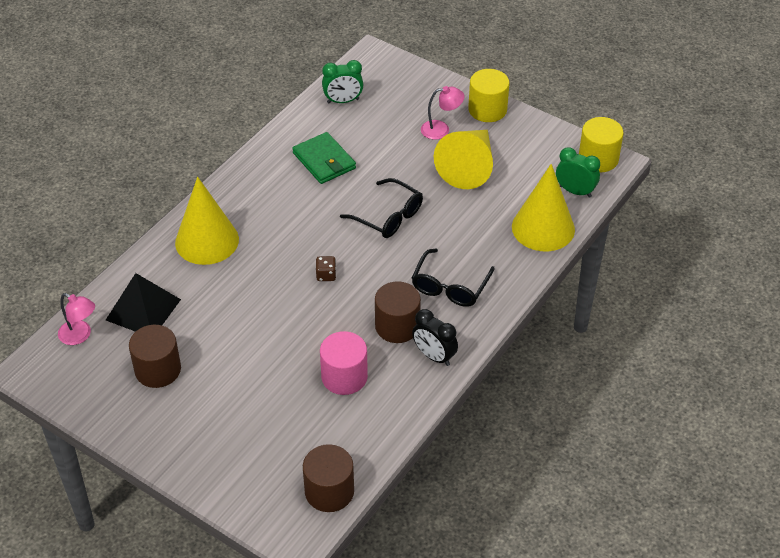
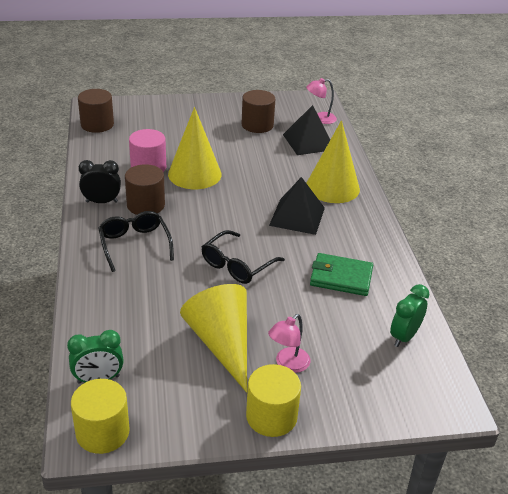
camera: 135 degrees right, 10 degrees down
brown dice [316,256,336,281] -> none
black glasses [340,178,423,238] -> black glasses turned 45 degrees counterclockwise [202,230,285,284]
yellow cone [512,164,575,251] -> yellow cone moved to [168,107,222,189]
none -> black pyramid [269,177,325,235]

